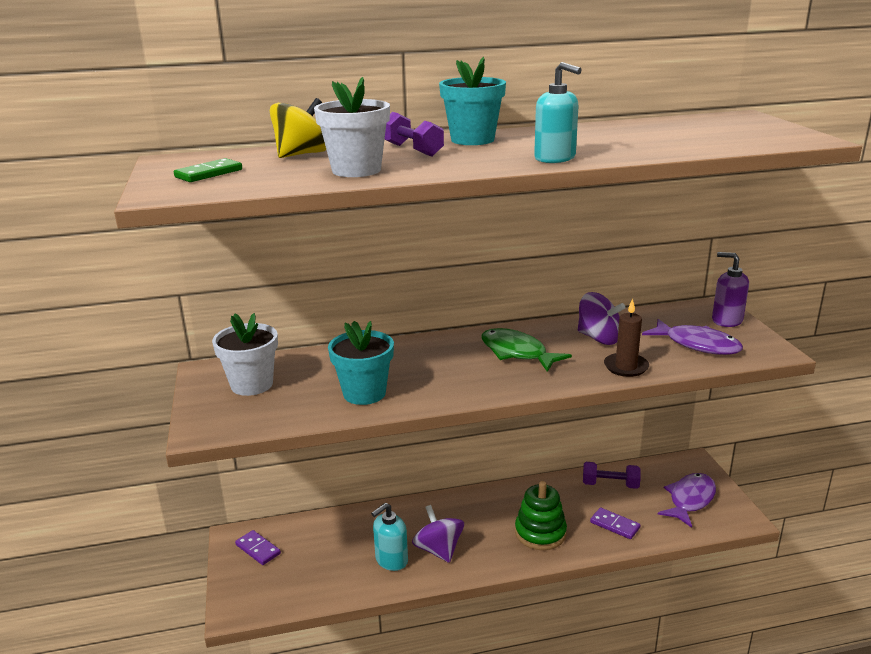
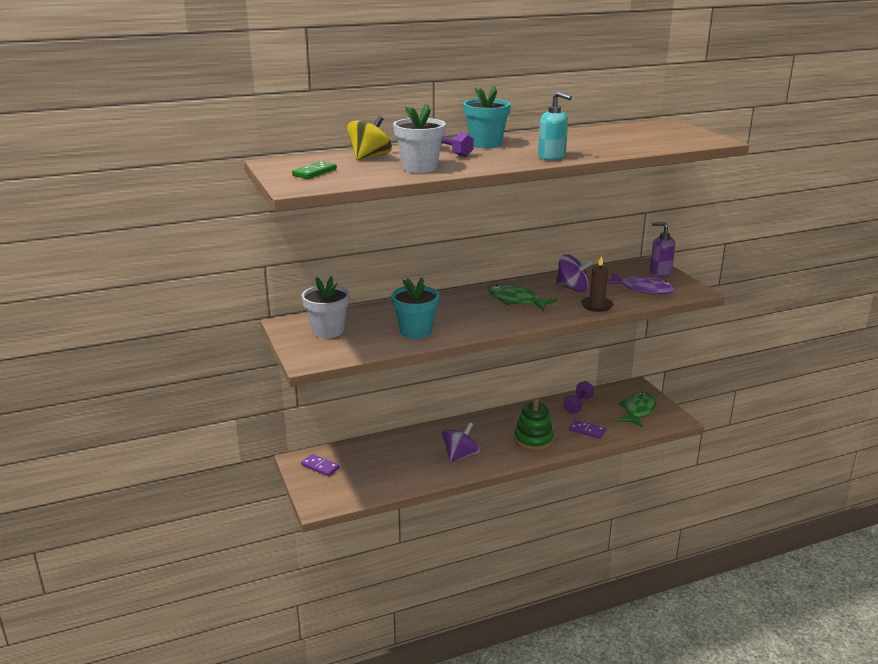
camera: 10 degrees left, 0 degrees up
turquoise soap dispenser [371,503,408,571] -> none
purple spinning top [412,505,464,563] -> purple spinning top turned 75 degrees clockwise [442,422,480,463]
purple dumbbell [583,462,641,489] -> purple dumbbell turned 60 degrees counterclockwise [563,381,594,414]
purple fish [658,473,716,528] -> green fish [617,392,656,428]

